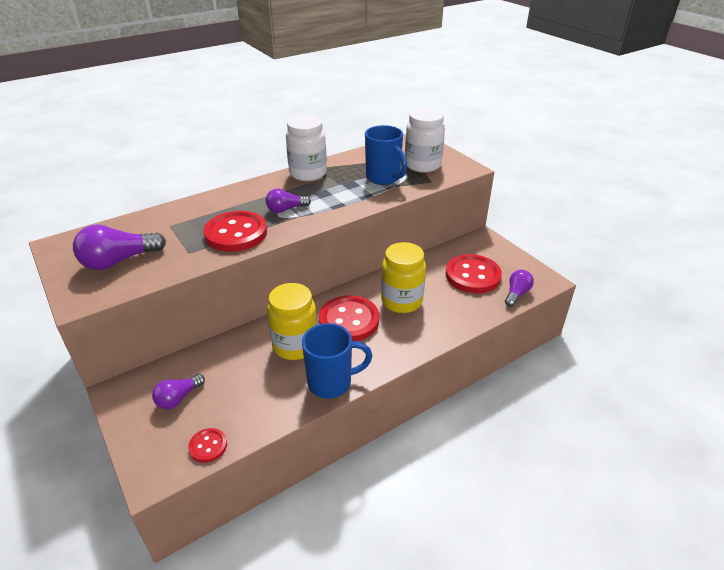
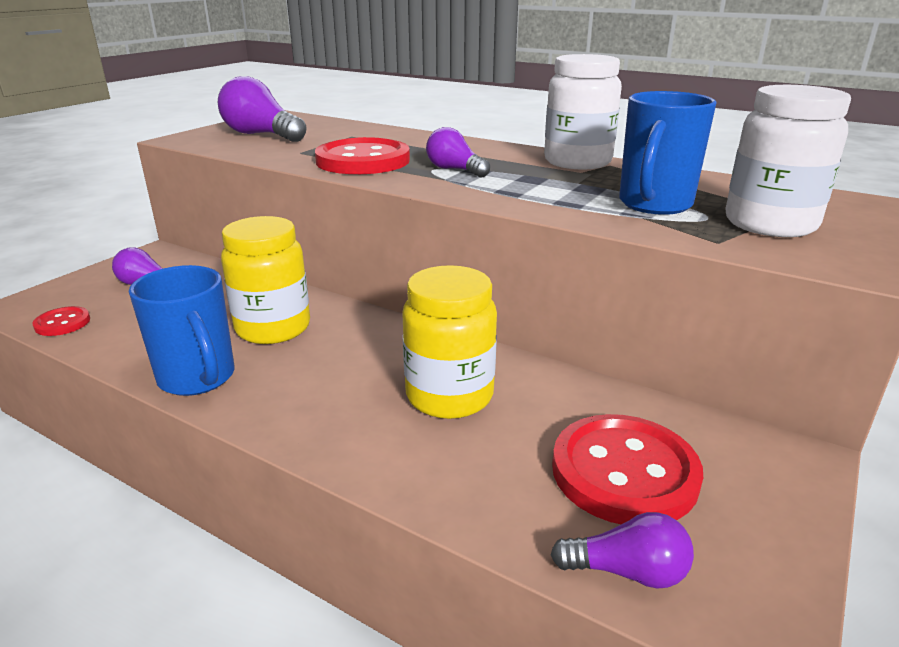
camera: 65 degrees right, 10 degrees down
red button [319,295,379,341] -> none

